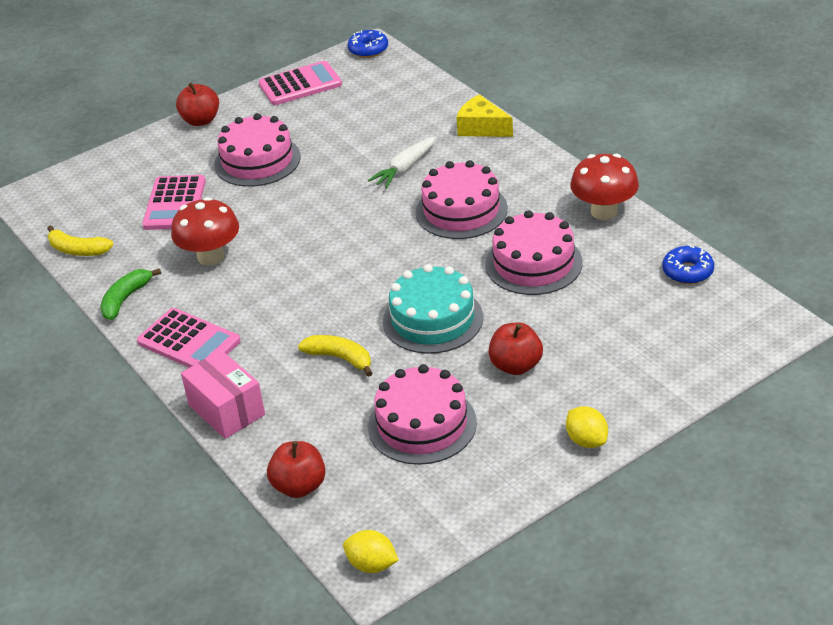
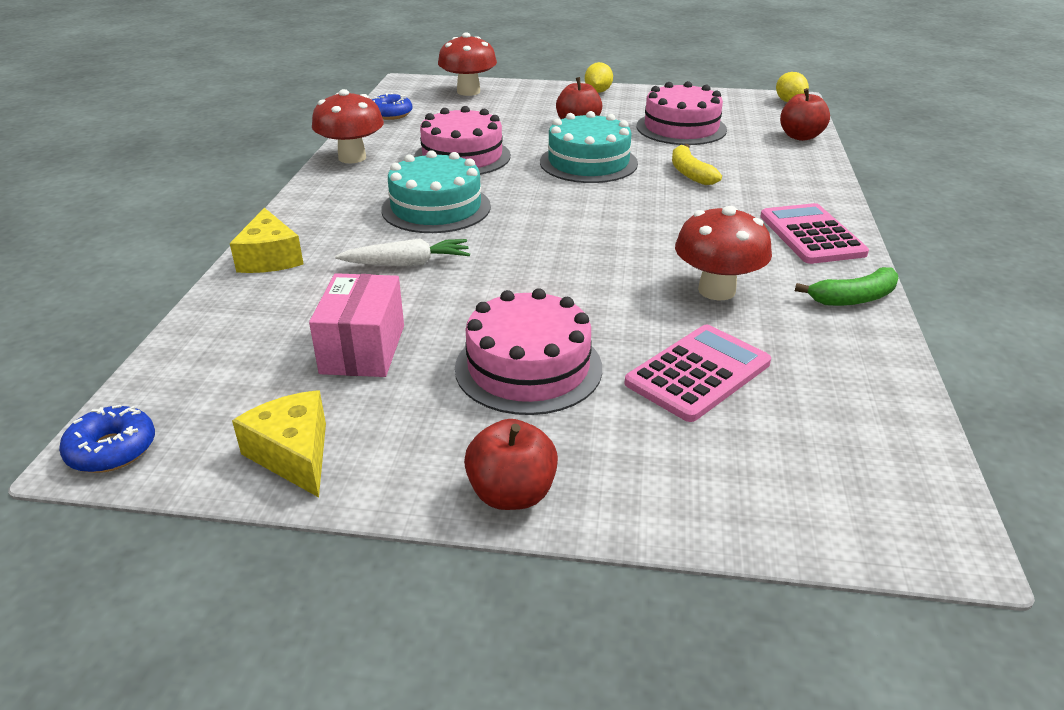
camera: 140 degrees left, 5 degrees down
yellow banana [47,225,114,256] -> none
pink box [181,350,265,439] -> pink box moved to [309,273,404,377]
pink calculator [259,61,342,105] -> yellow cheese [232,390,326,497]
pink cake [415,160,508,239] -> turquoise cake [381,150,491,233]
none -> red mushroom [438,33,497,96]

